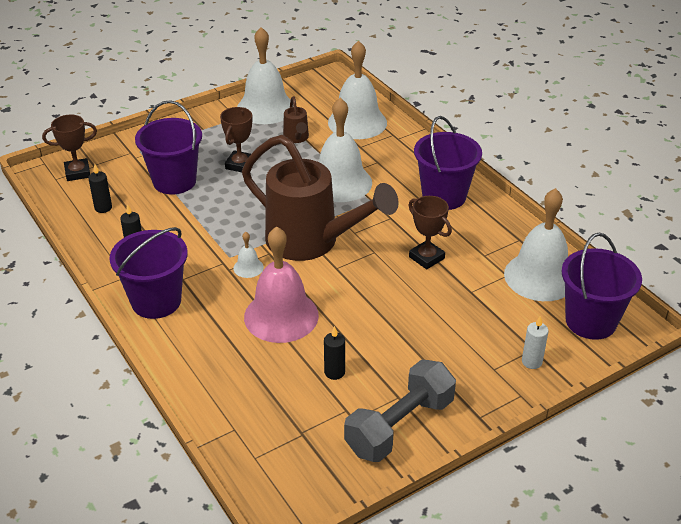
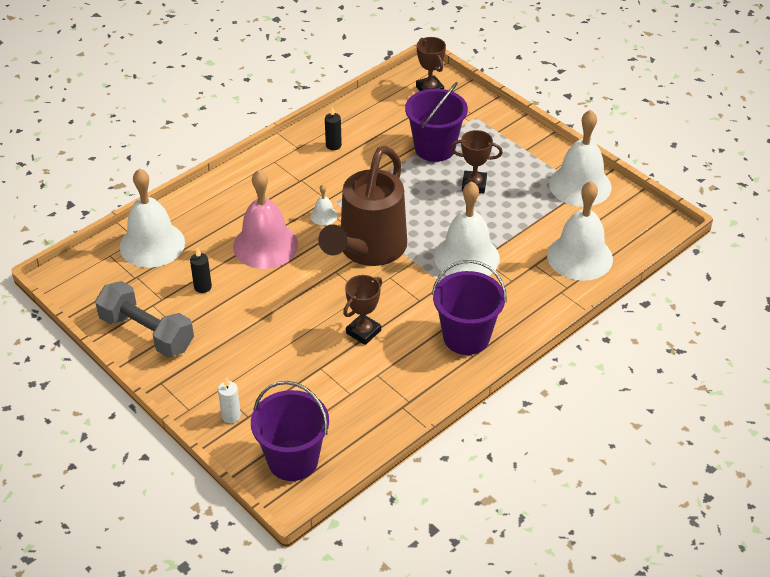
camera: 80 degrees right, 5 degrees up
black candle [88,164,112,213] -> none
purple bucket [109,227,188,319] -> none
brown watering can [283,96,309,143] -> none
white bell [504,188,568,301] -> white bell moved to [120,168,185,268]

